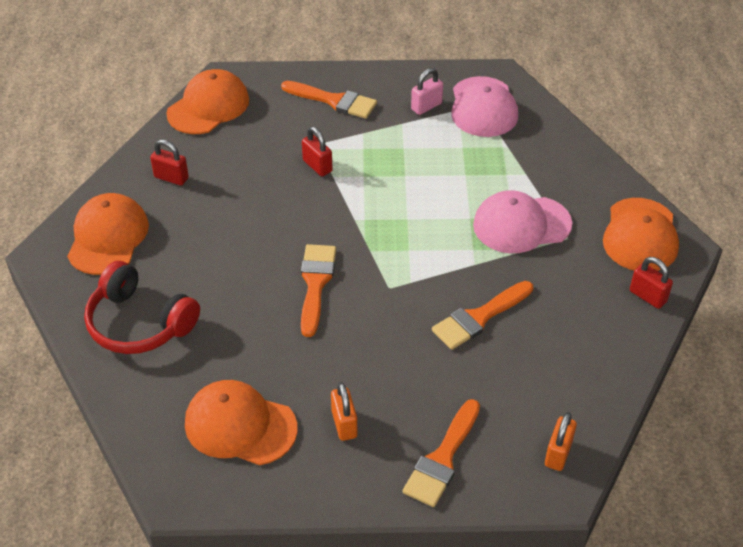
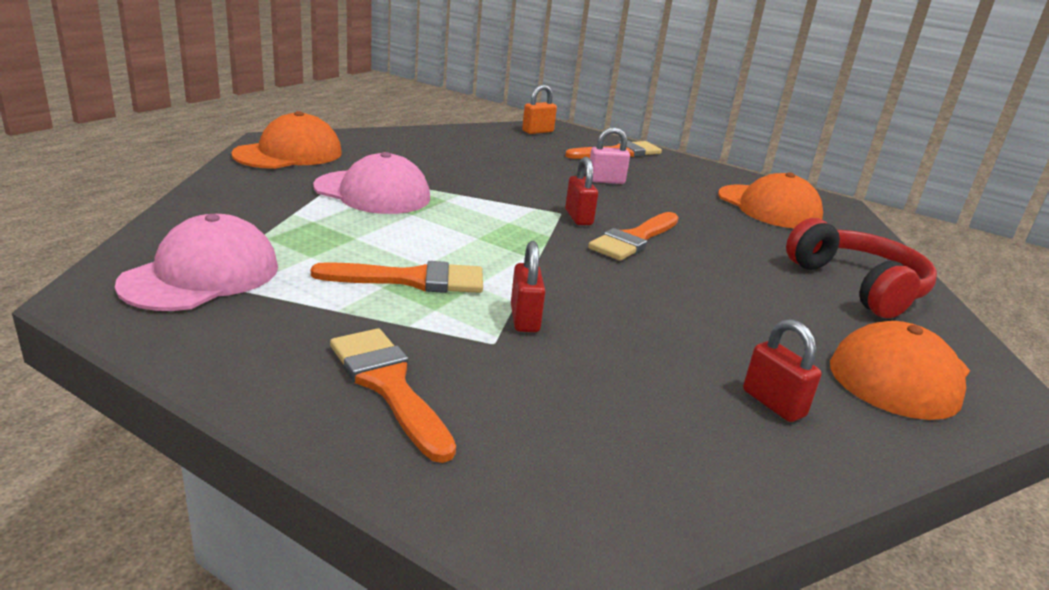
camera: 150 degrees left, 20 degrees down
orange cap [166,69,249,134] -> none
orange padlock [331,382,358,441] -> none
pink padlock [411,68,443,115] -> pink padlock moved to [590,127,630,184]
orange brush [432,281,533,350] -> orange brush moved to [311,261,483,293]
red padlock [630,257,673,309] -> red padlock moved to [565,157,598,225]

